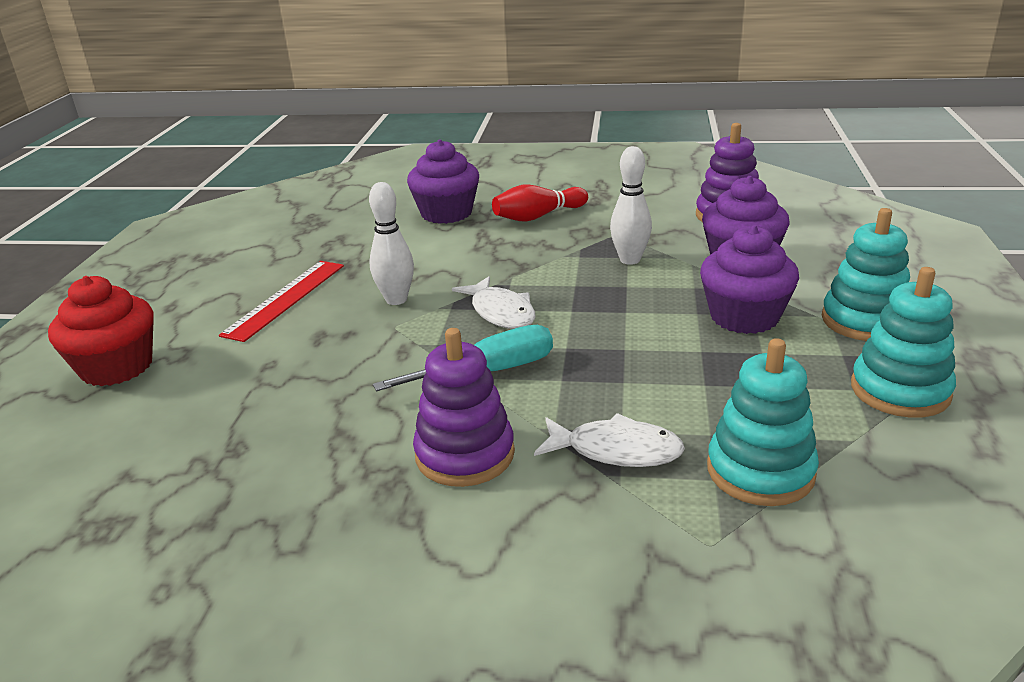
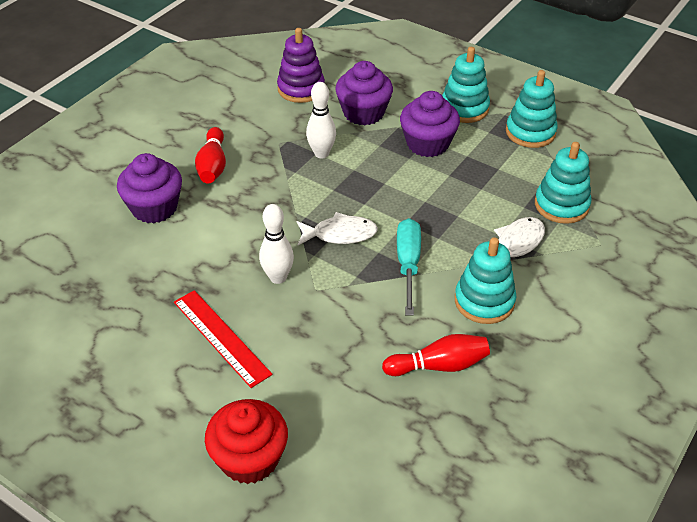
camera: 65 degrees left, 15 degrees up
purple stacking toy [413,328,515,487] -> turquoise stacking toy [455,237,516,324]
none -> red bowling pin [382,334,490,376]

